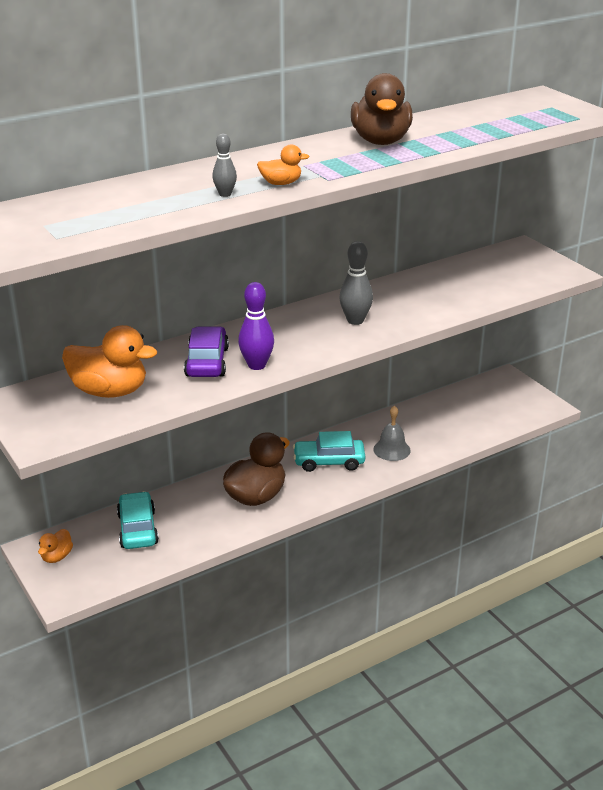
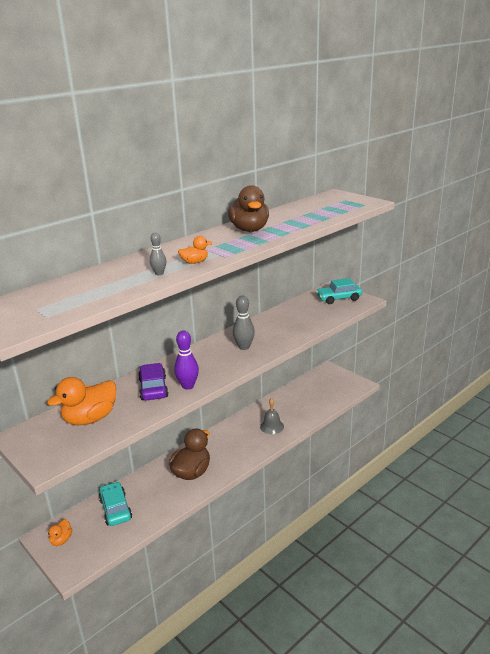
camera: 10 degrees left, 5 degrees down
orange duck [62,325,157,398] -> orange duck turned 135 degrees clockwise [47,377,116,425]
turquoise car [293,431,365,472] -> turquoise car moved to [316,278,362,304]

